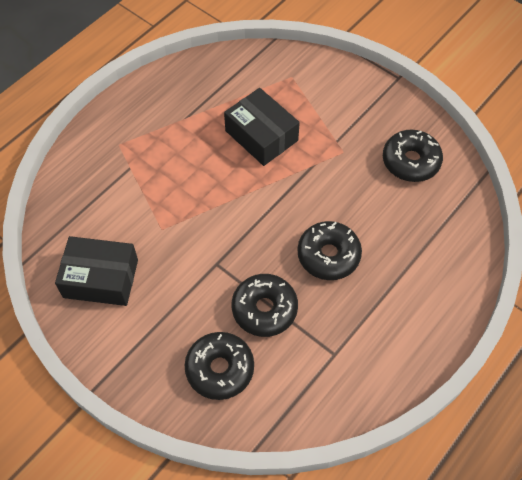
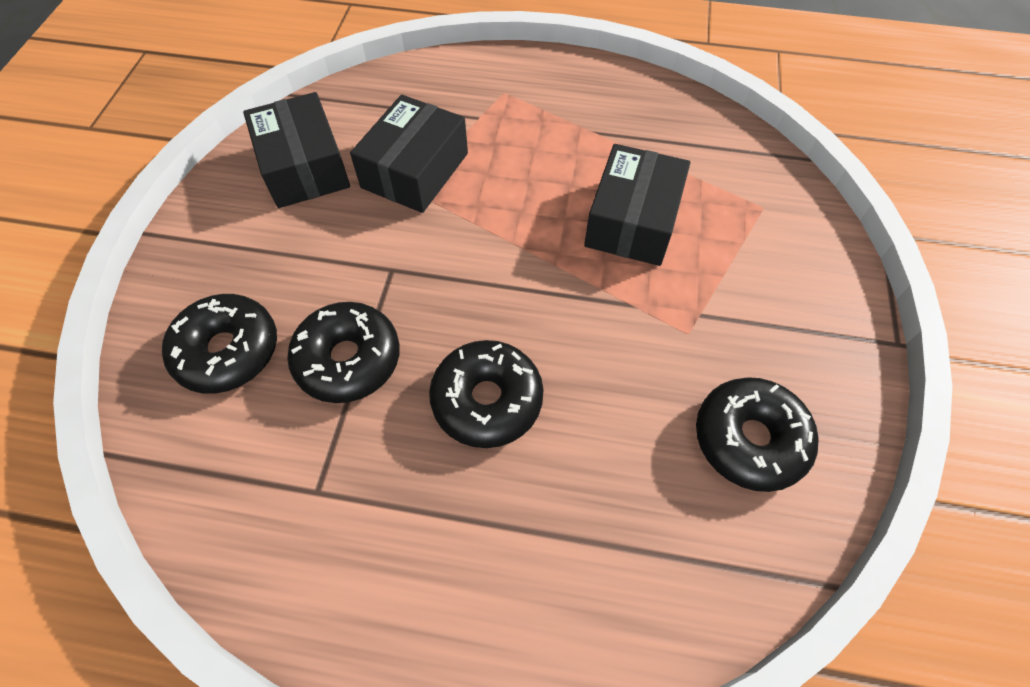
camera: 60 degrees right, 0 degrees up
none -> black box [350,95,468,213]

